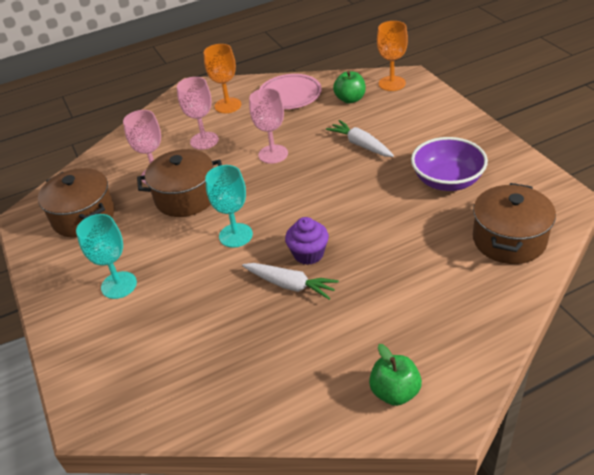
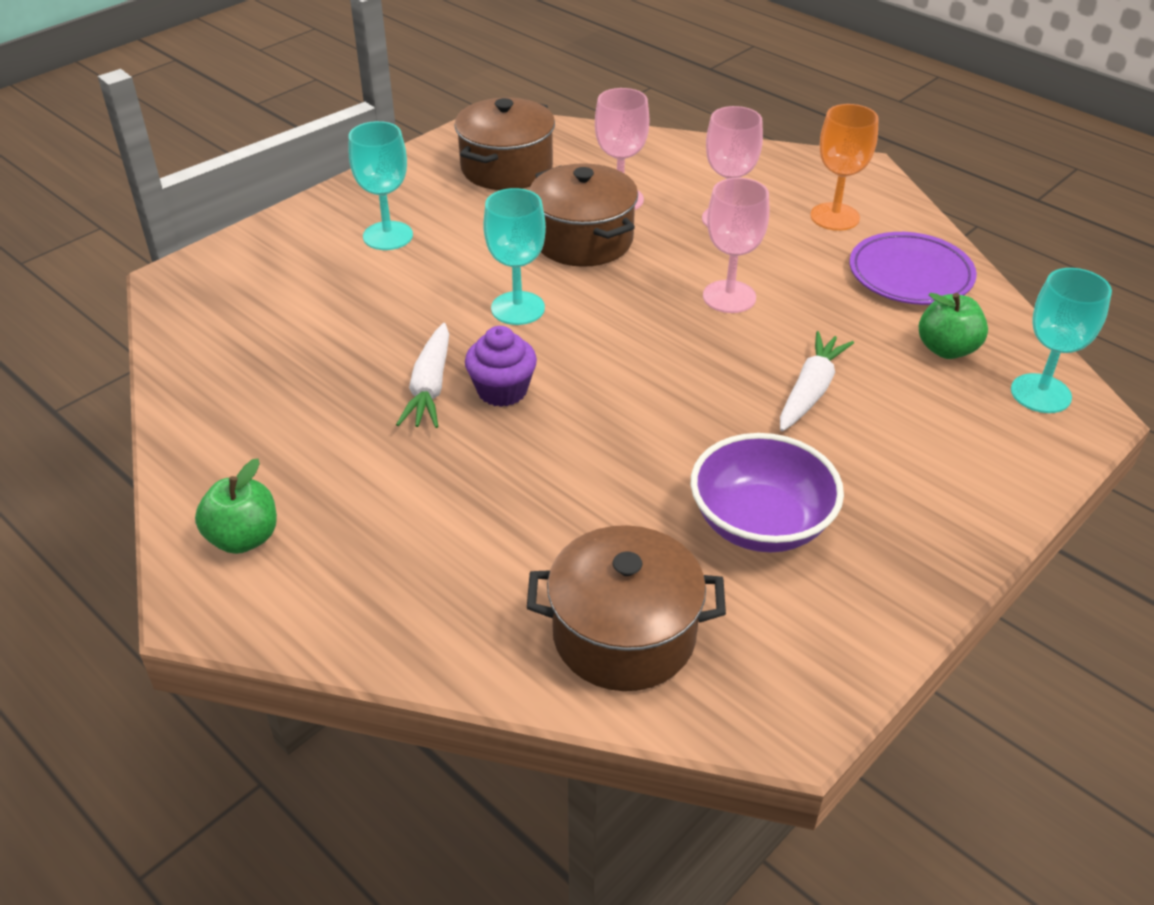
camera: 65 degrees right, 0 degrees up
pink plate [259,74,322,109] -> purple plate [849,232,977,305]
orange goblet [377,21,408,91] -> turquoise goblet [1011,268,1112,413]

